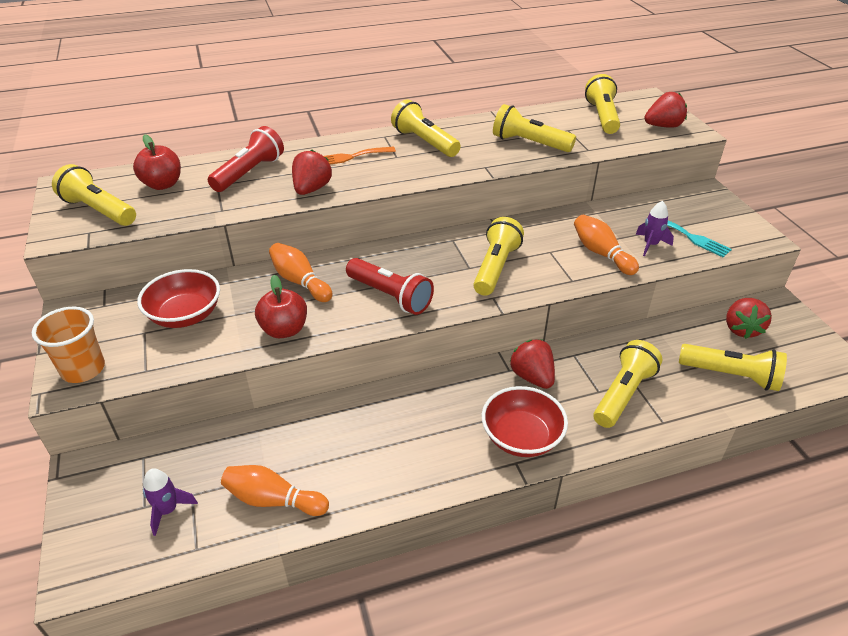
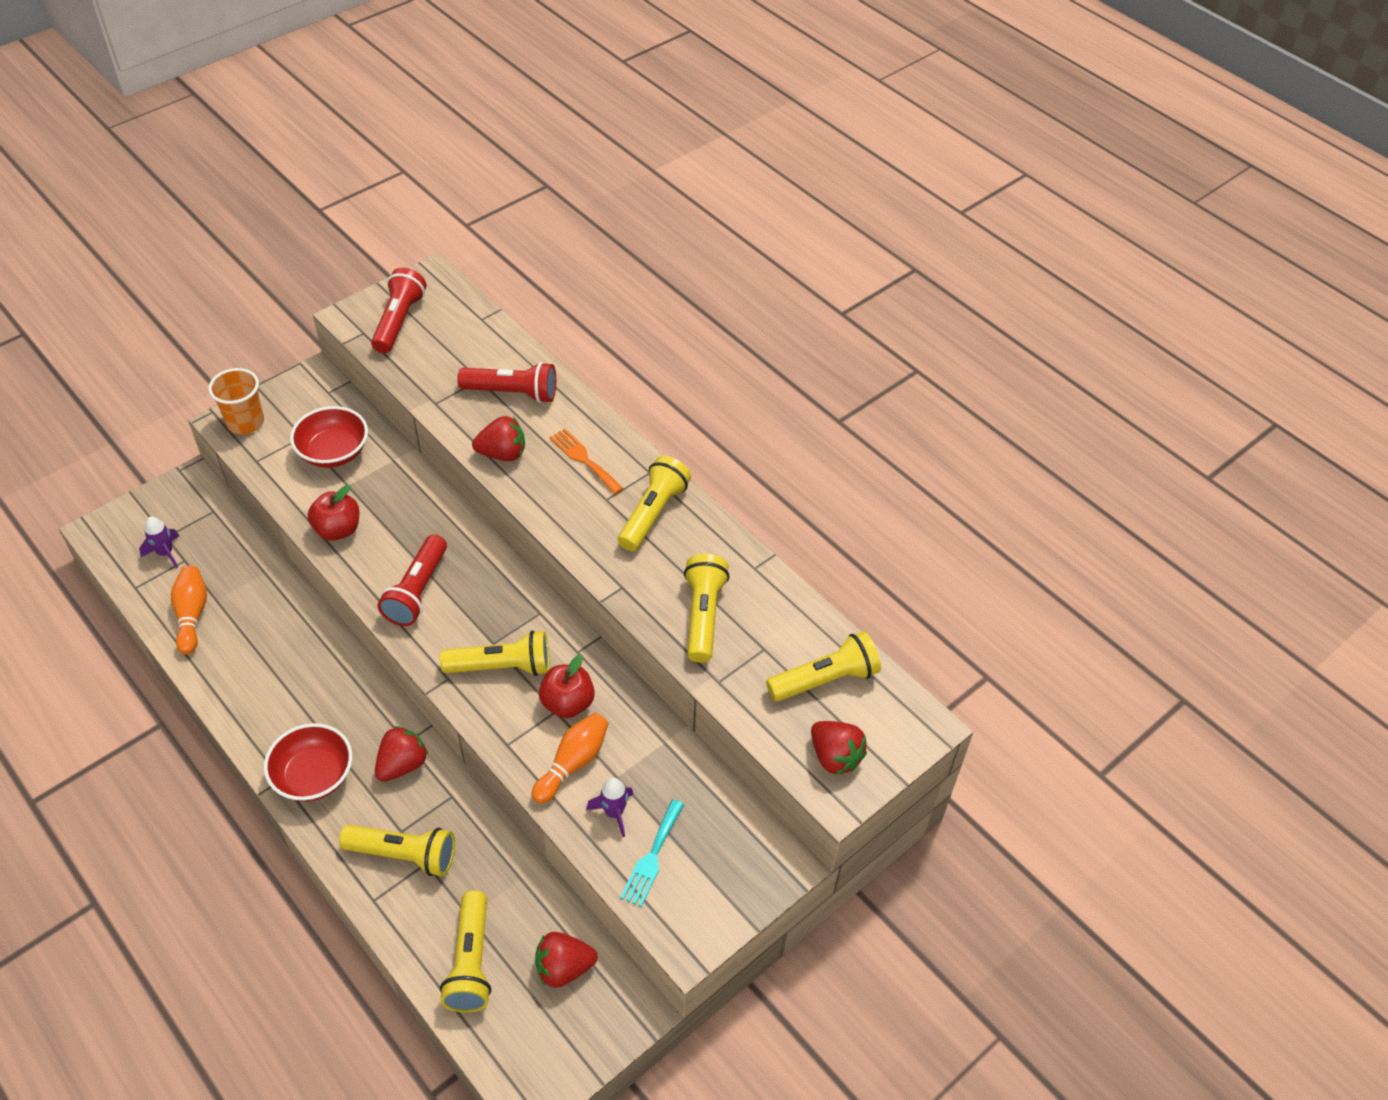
camera: 65 degrees right, 10 degrees up
yellow flashlight [52,164,136,226] -> red flashlight [371,268,427,353]
red apple [133,134,181,190] -> red apple moved to [539,654,595,718]
orange bowling pin [269,243,333,302] -> none

